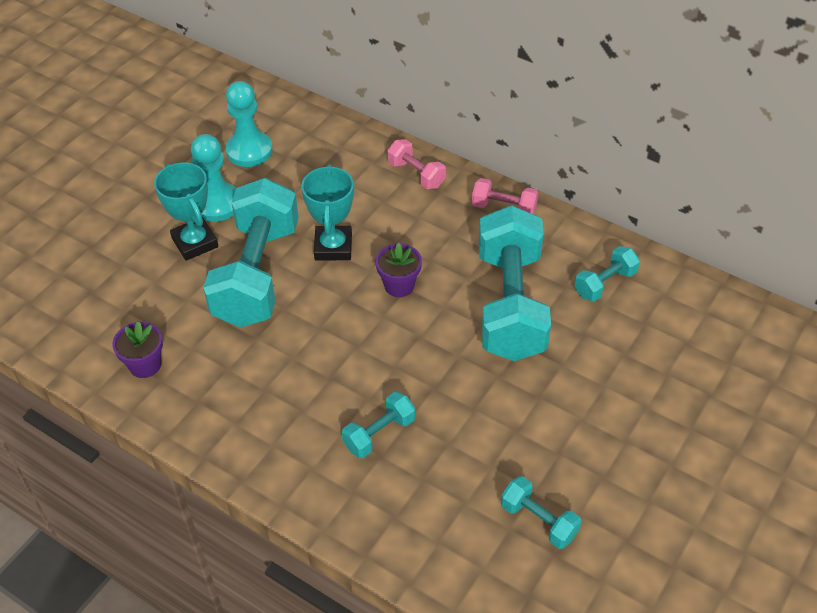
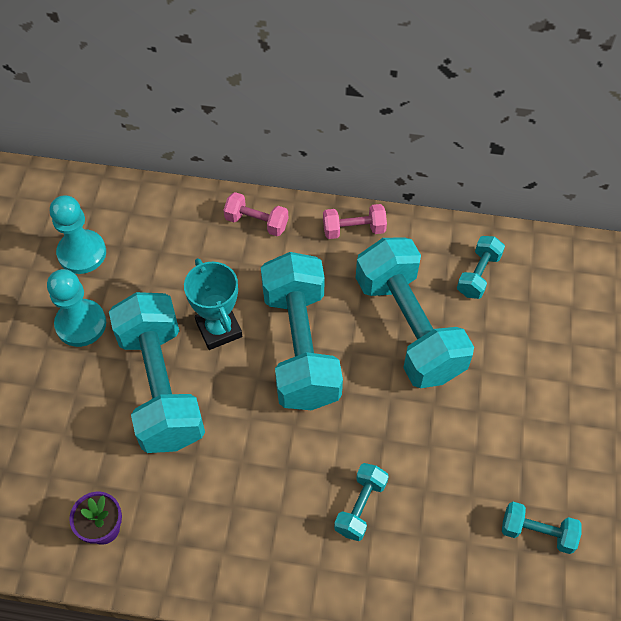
camera: 25 degrees left, 10 degrees up
turquoise trophy [154,163,219,261] -> none
purple flower pot [376,243,422,297] -> turquoise dumbbell [261,252,343,410]

